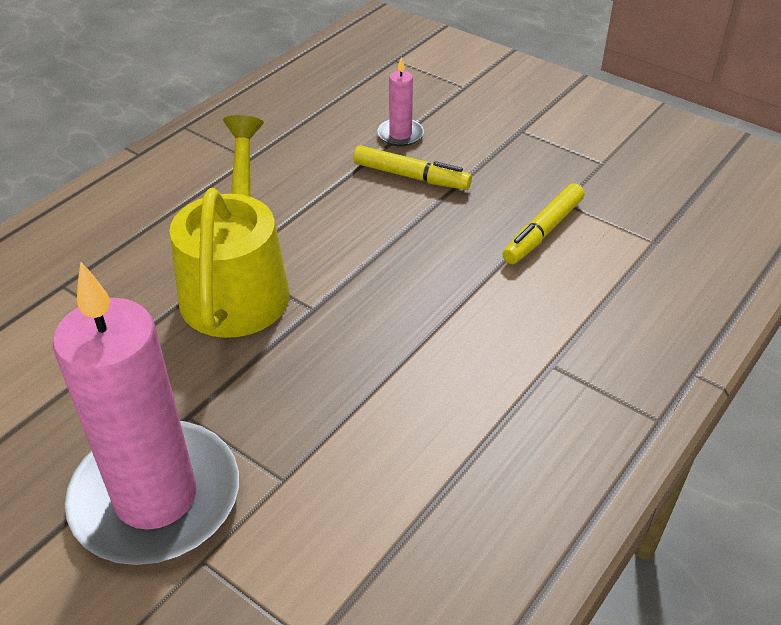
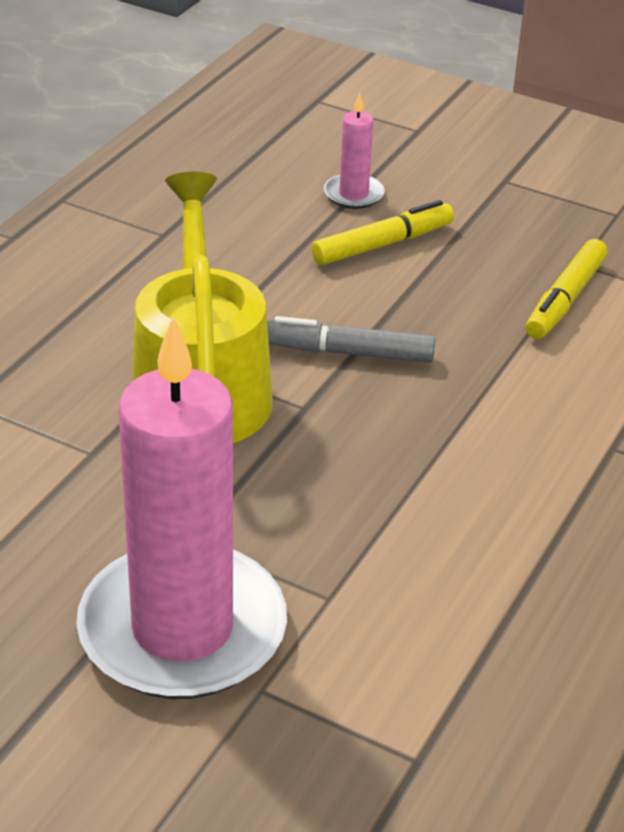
camera: 10 degrees left, 5 degrees down
yellow marker [353,145,472,190] -> yellow marker turned 45 degrees counterclockwise [311,200,454,265]
none -> grey marker [267,316,436,363]

